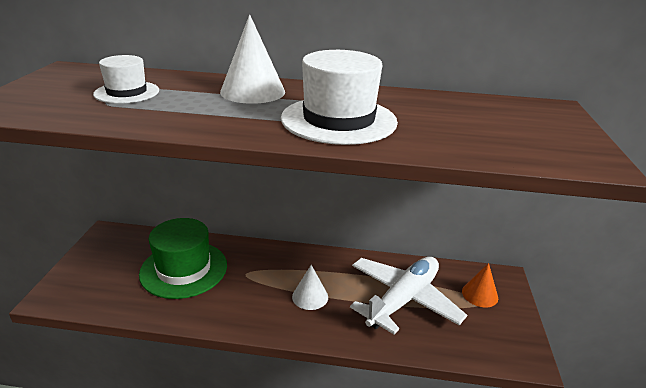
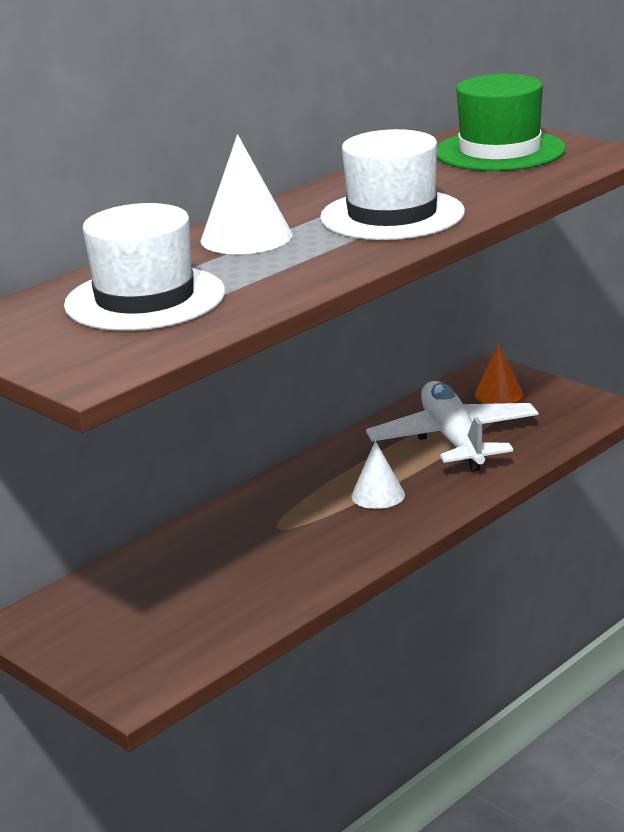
camera: 50 degrees left, 5 degrees down
white hat [93,55,159,104] -> white hat [64,203,225,331], size x1.71
green hat [139,218,227,299] -> green hat moved to [437,74,566,171]

